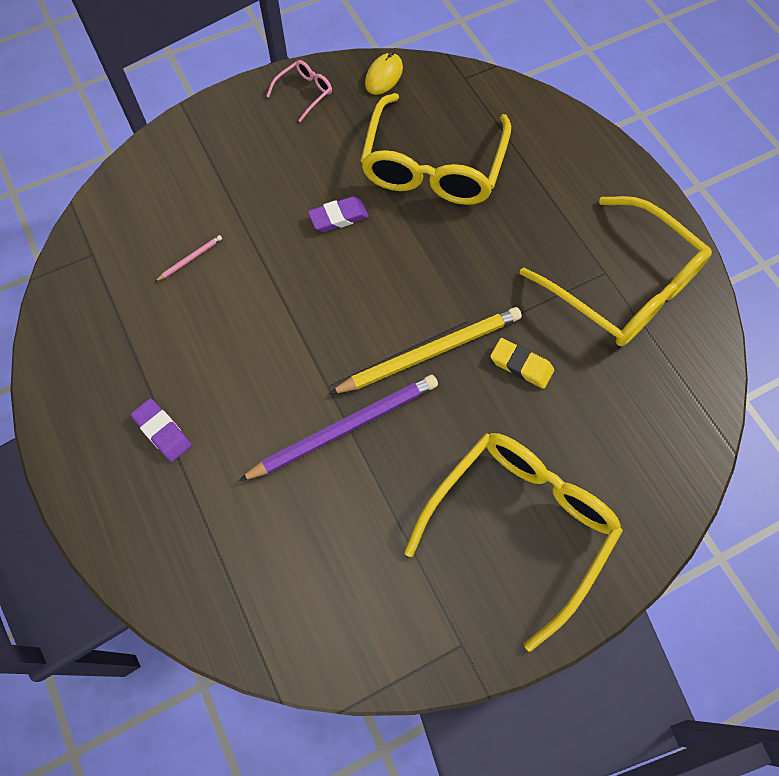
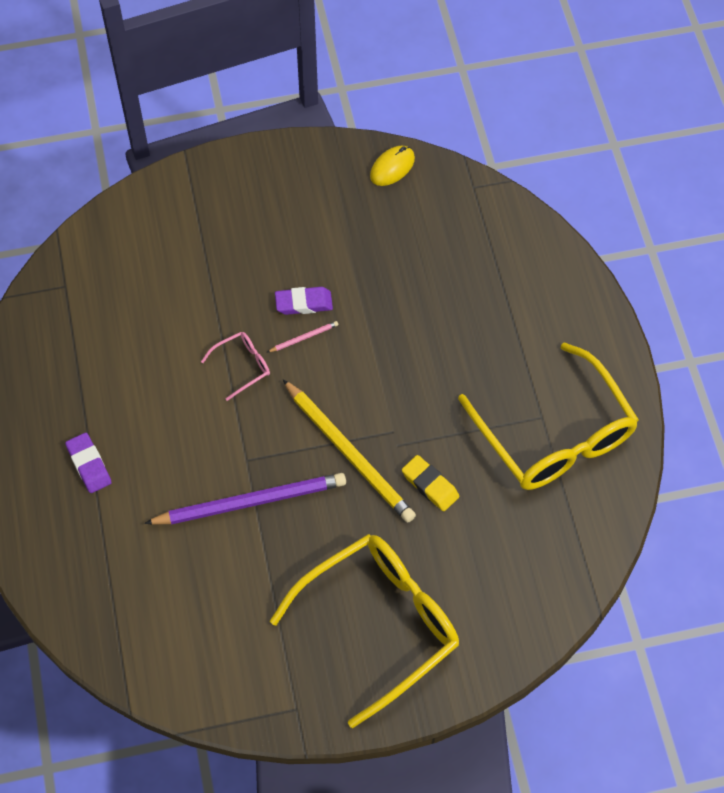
camera: 15 degrees right, 5 degrees down
pink pencil [155,235,222,282] -> pink pencil moved to [268,321,338,352]
pink glasses [267,60,332,122] -> pink glasses moved to [201,332,270,401]
yellow pencil [329,307,522,394] -> yellow pencil turned 60 degrees clockwise [283,379,416,523]
yellow glasses [360,93,511,205] -> none

